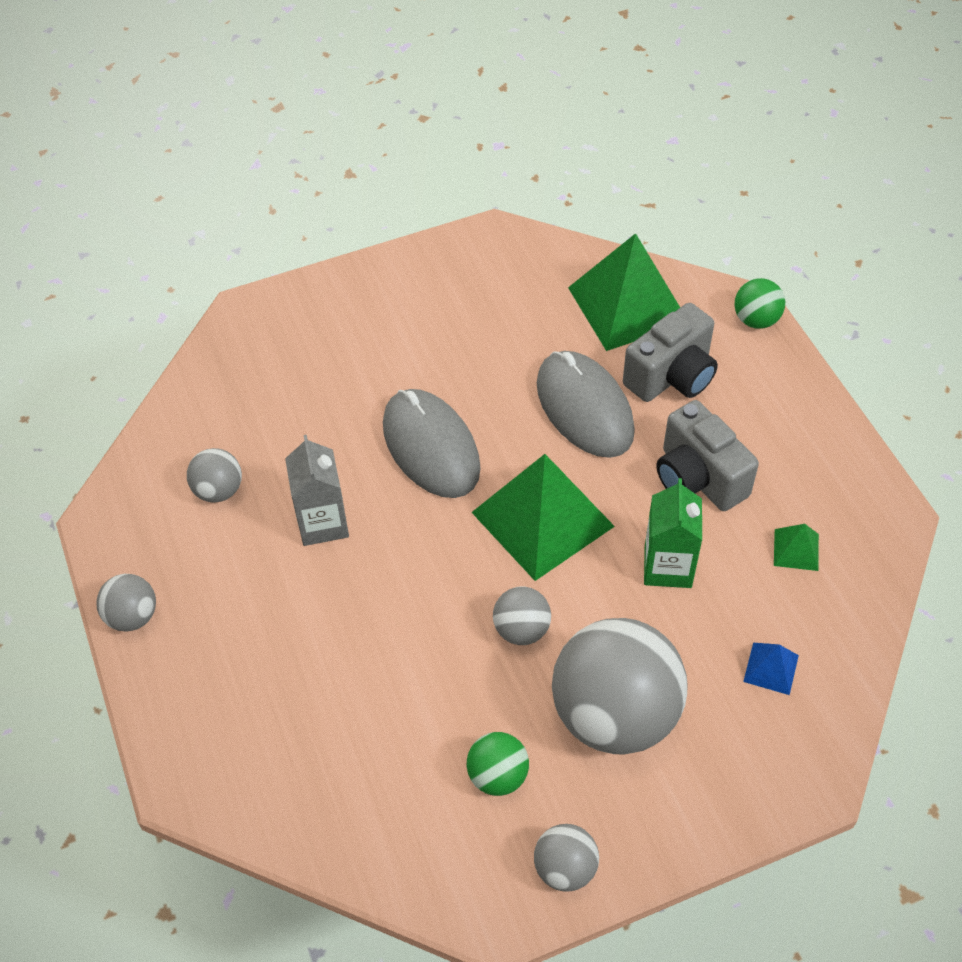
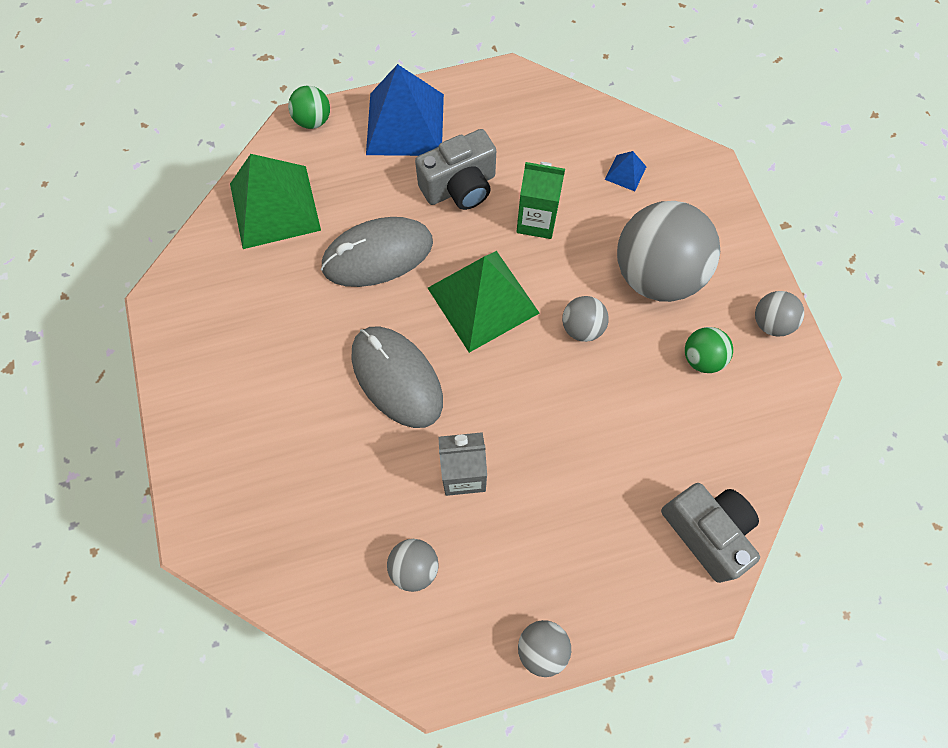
camera: 85 degrees left, 15 degrees up
grey mouse [383,389,481,498] -> grey mouse turned 75 degrees clockwise [351,326,443,428]
grey camera [623,303,718,402] -> grey camera moved to [661,483,760,583]
green pyramid [774,524,819,571] -> none
none -> blue pyramid [366,64,444,156]

